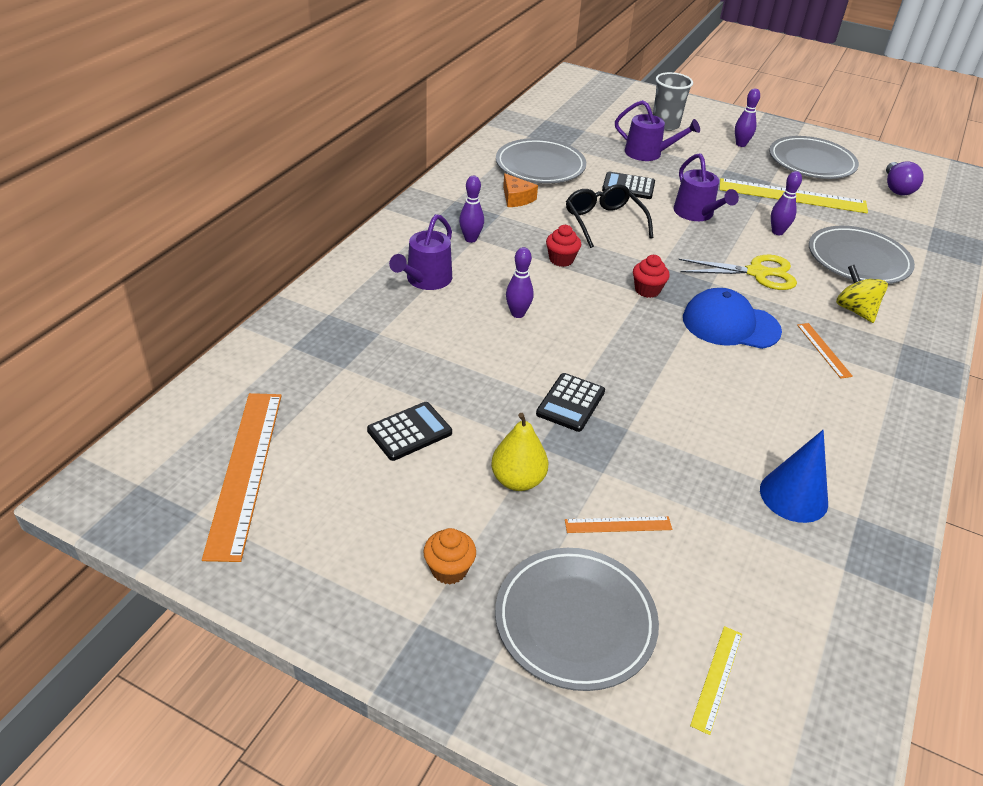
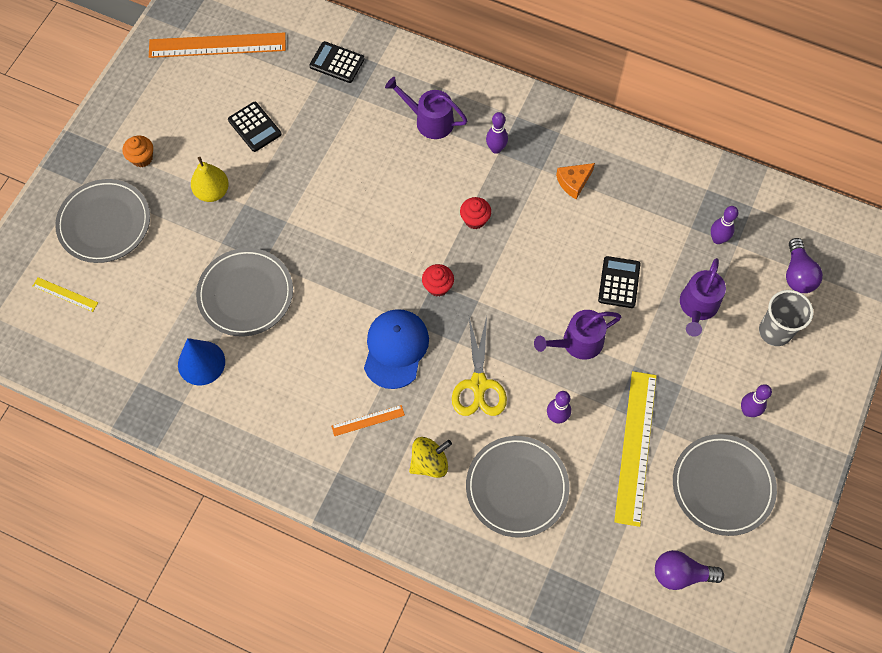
camera: 90 degrees right, 25 degrees up
grey plate [496,138,586,183] -> grey plate moved to [196,248,293,336]
purple bowling pin [506,247,534,318] -> purple bowling pin moved to [711,206,738,244]
black calculator [536,373,605,432] -> black calculator moved to [309,41,364,83]
orange ruler [565,516,672,533] -> none
black glasses [566,184,653,248] -> none
none -> purple light bulb [786,238,823,293]

